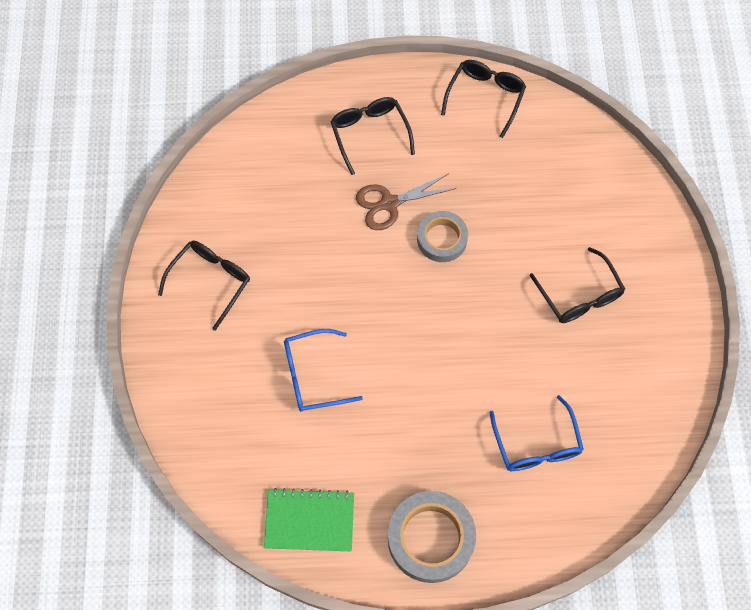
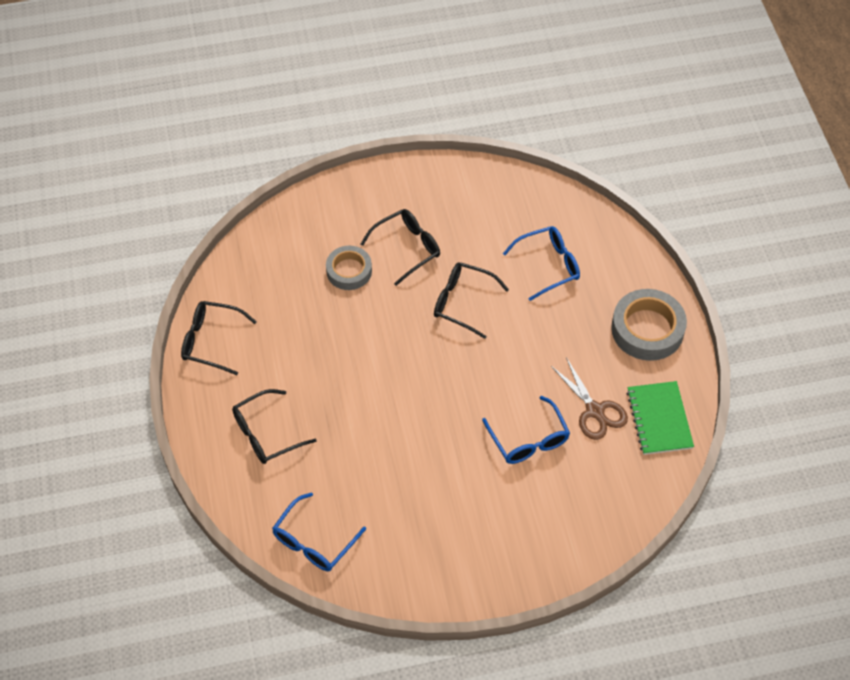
camera: 100 degrees left, 10 degrees down
black glasses [158,241,250,331] -> black glasses moved to [434,262,509,339]
brown scissors [356,173,456,230] -> brown scissors moved to [551,357,628,440]
grey tape [417,211,468,262] -> grey tape moved to [326,246,372,290]
none -> blue glasses [272,492,366,571]

